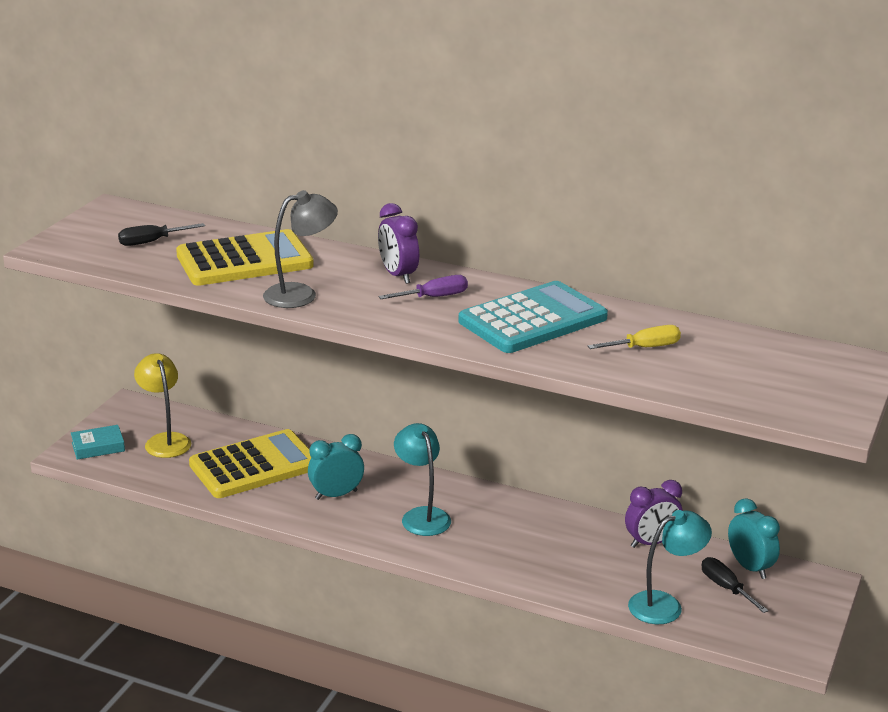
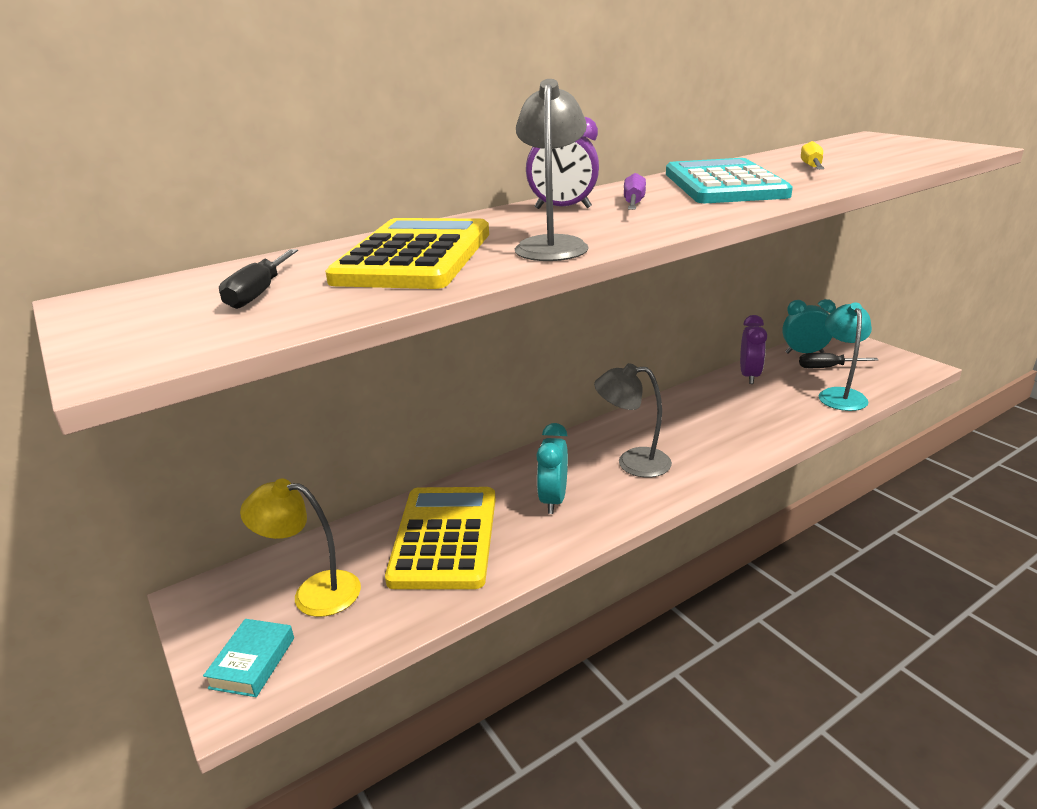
camera: 55 degrees left, 0 degrees up
turquoise lamp [394,423,451,536] -> grey lamp [594,363,672,478]

